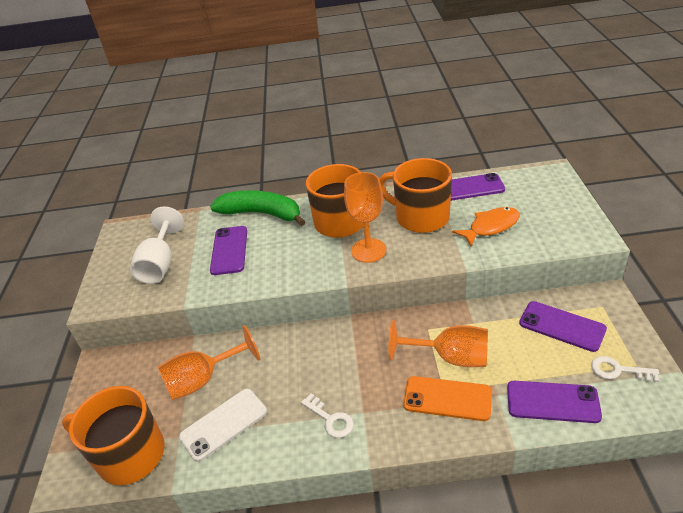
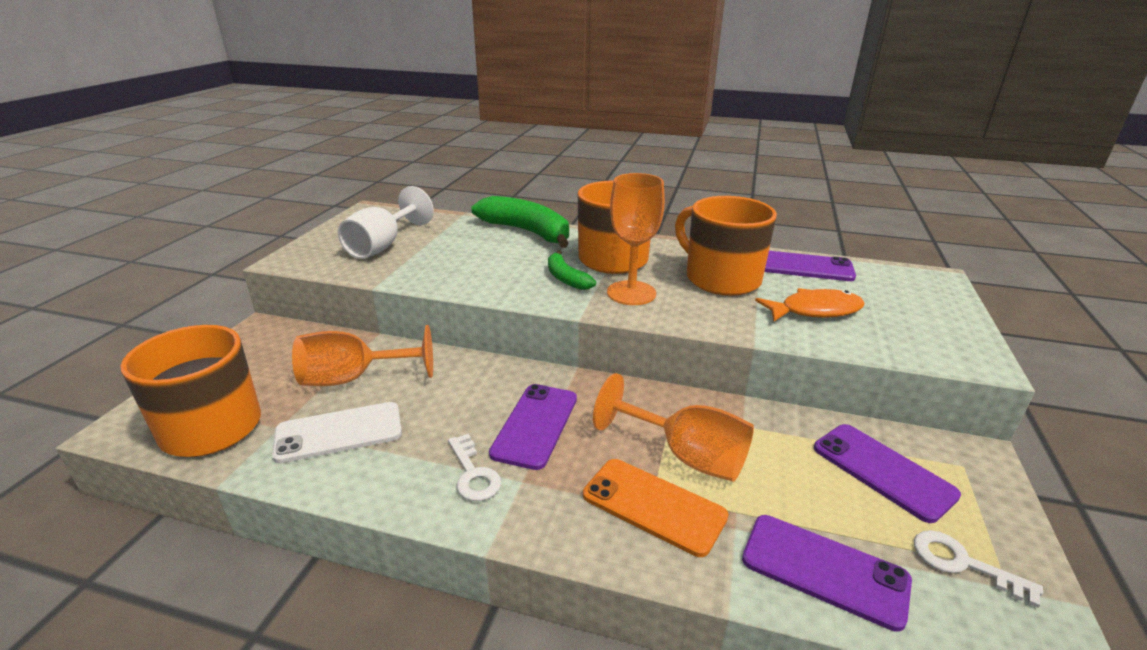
camera: 15 degrees right, 10 degrees down
purple phone [210,226,247,275] -> purple phone moved to [489,384,577,470]
none -> green banana [548,250,596,290]

